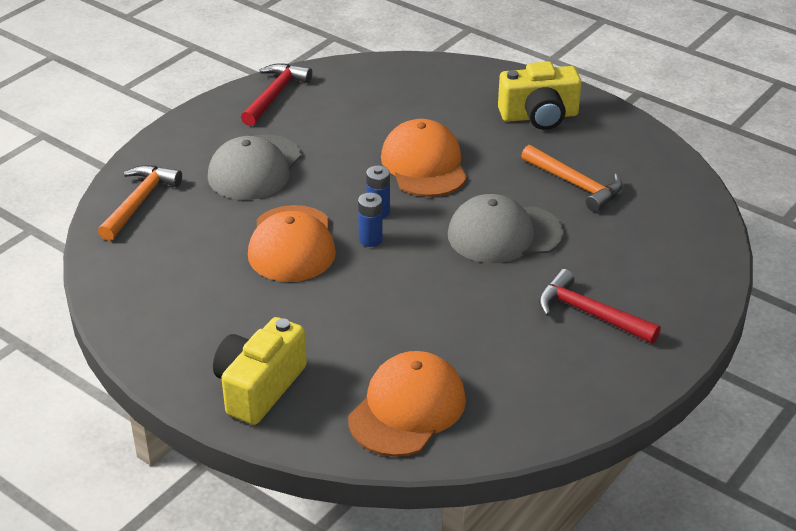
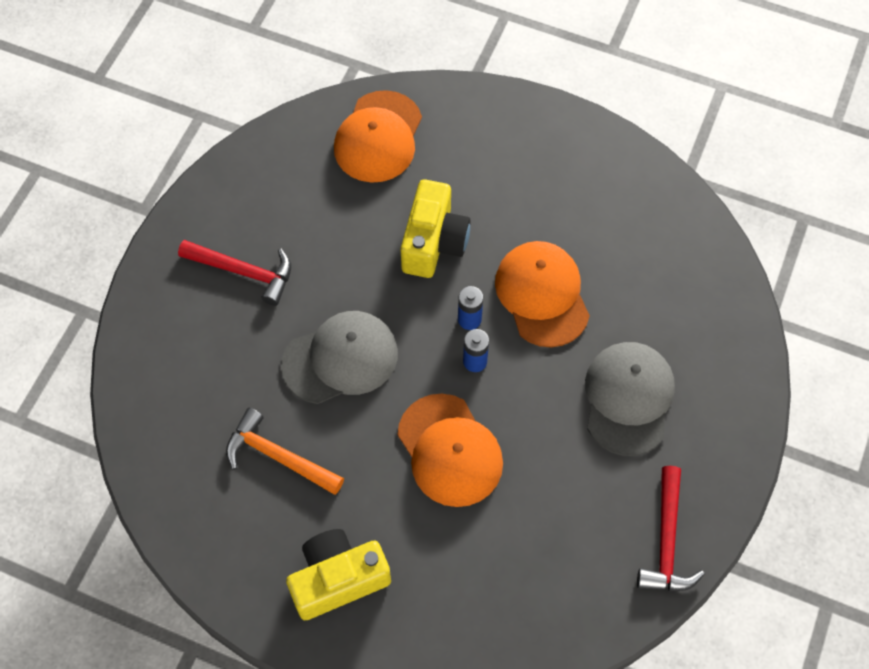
camera: 165 degrees right, 25 degrees up
orange hammer [98,165,182,241] -> none
yellow camera [213,317,307,425] -> yellow camera moved to [400,179,471,278]

